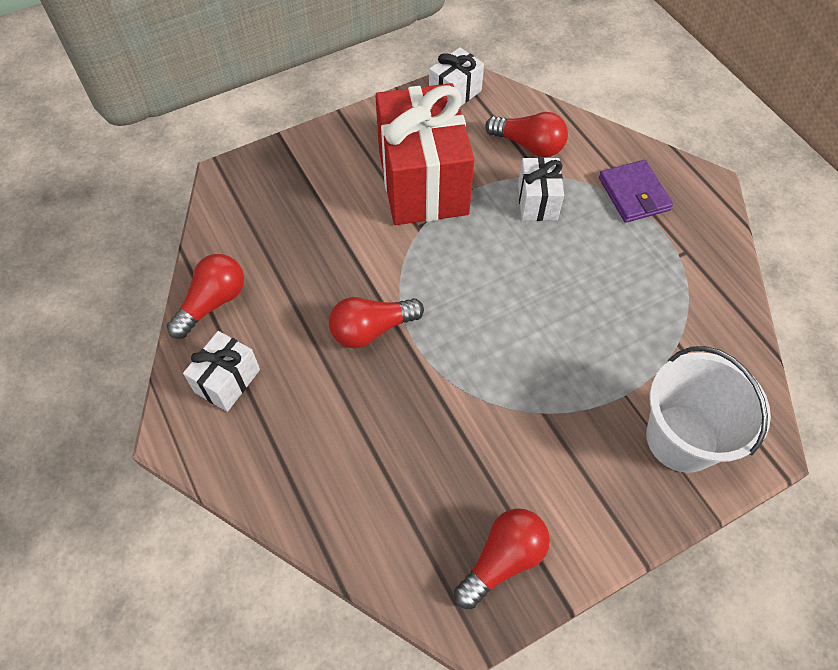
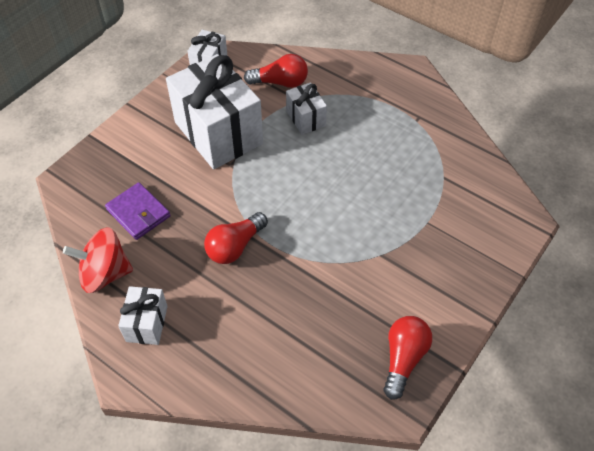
camera: 25 degrees left, 5 degrees down
red light bulb [167,254,244,339] -> red spinning top [63,227,133,293]
red gift [375,83,474,225] -> white gift [166,54,263,169]
purple wallet [599,160,673,223] -> purple wallet moved to [105,182,170,240]
white bucket [646,346,771,473] -> none

